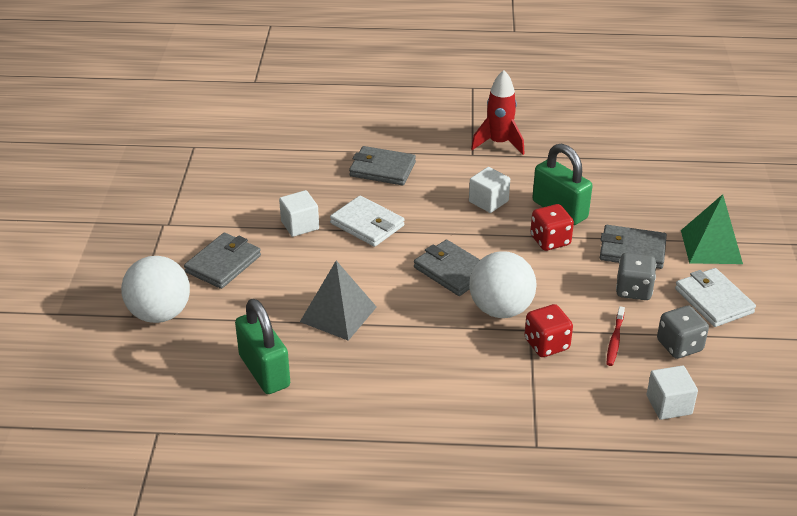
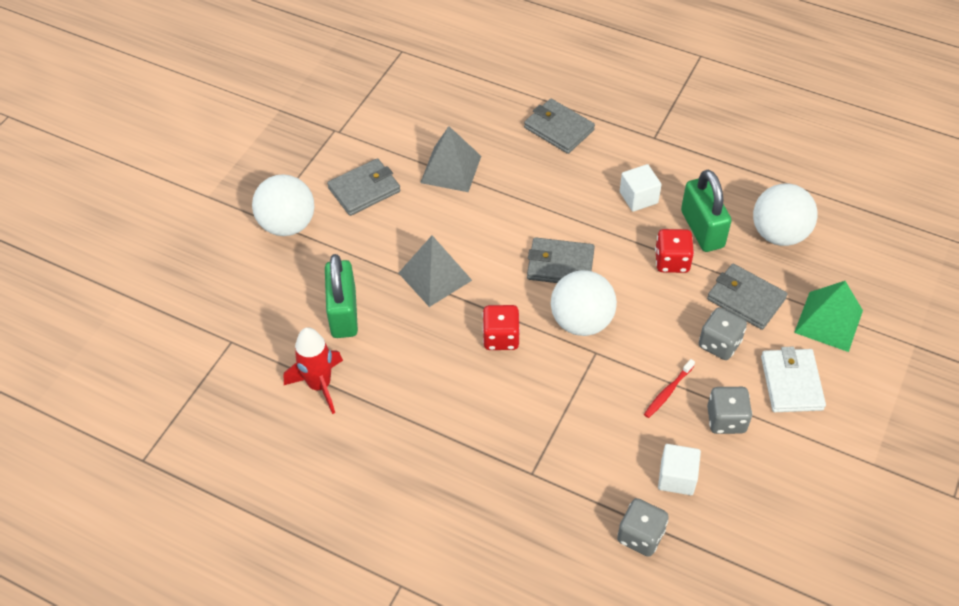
camera: 25 degrees right, 15 degrees up
white cube [279,190,319,237] -> grey pyramid [420,126,481,192]
white wallet [330,196,405,247] -> none
grey wallet [414,240,480,296] -> grey wallet turned 60 degrees counterclockwise [527,237,595,283]
red rocket [471,70,525,155] -> red rocket moved to [284,327,343,414]
red dice [524,304,573,357] -> red dice moved to [482,305,520,350]
none -> grey dice [617,498,669,557]
none -> white ball [753,184,818,246]

